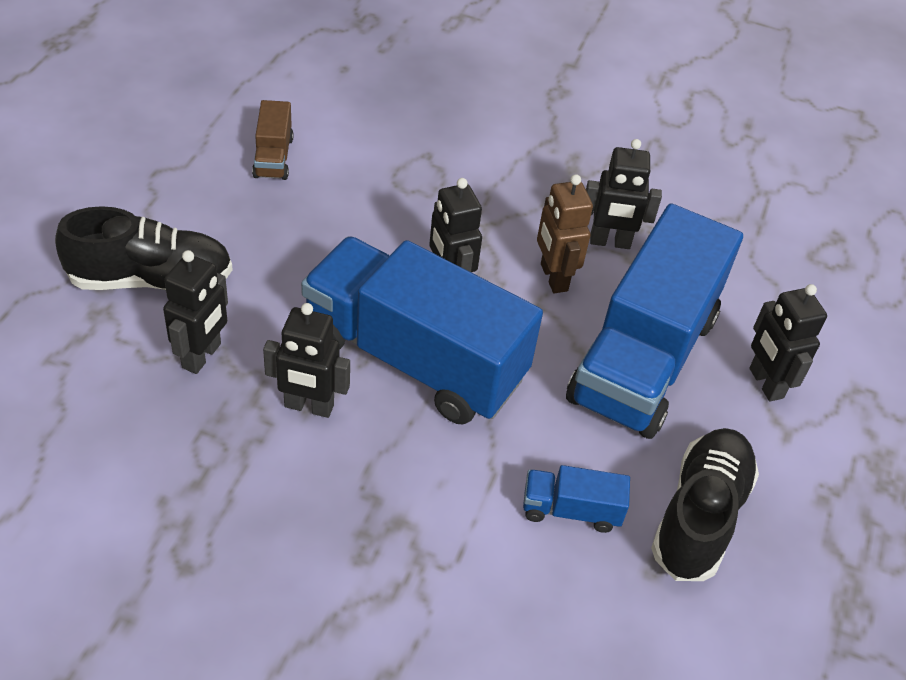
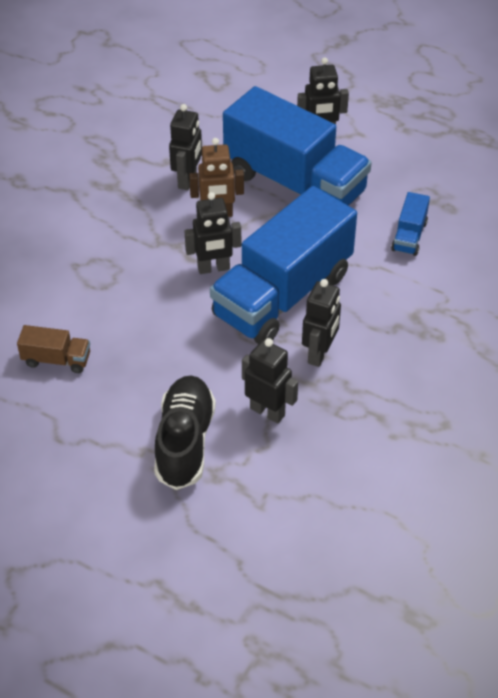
camera: 75 degrees left, 0 degrees up
black shoe [651,428,759,581] -> none

